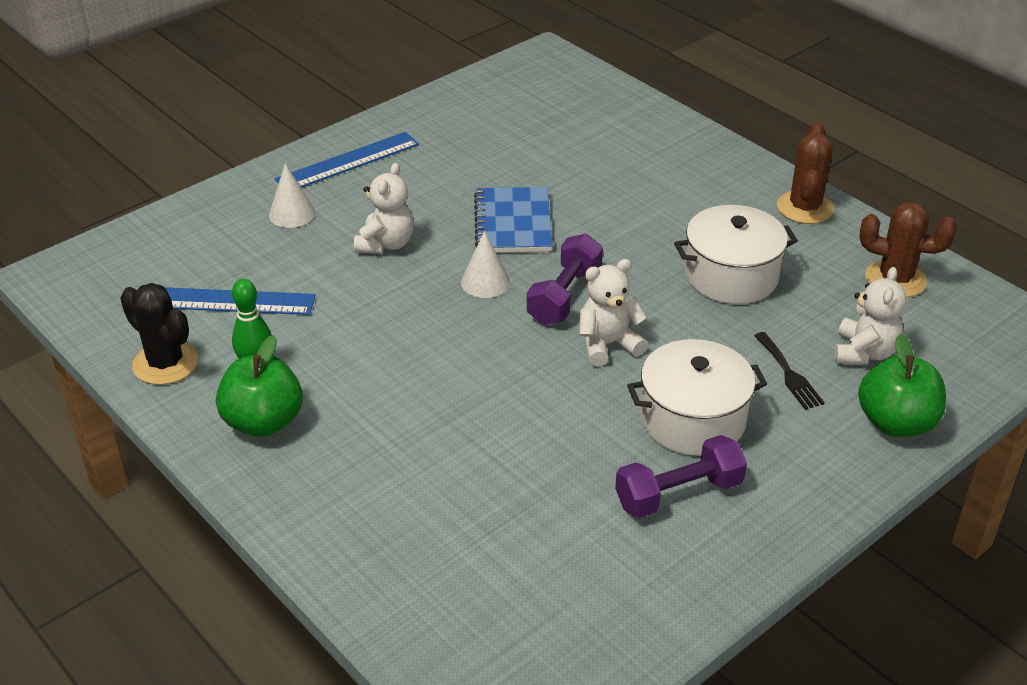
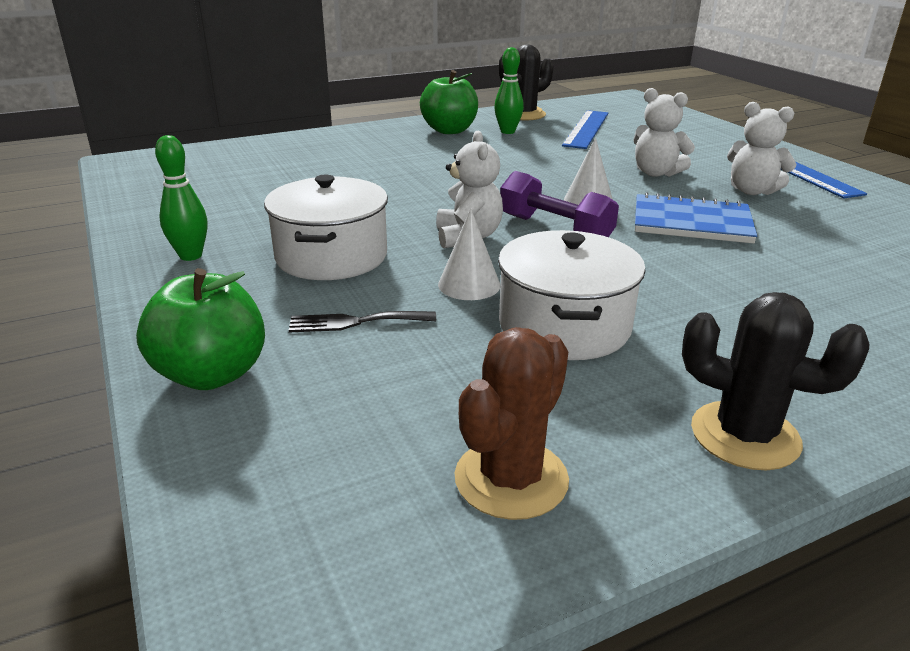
camera: 105 degrees right, 10 degrees down
white cone [269,163,315,228] -> white cone moved to [438,209,500,300]
purple dumbbell [615,435,747,518] -> none
brown cactus [777,122,834,224] -> black cactus [682,292,869,470]
white teddy bear [834,267,907,365] -> white teddy bear moved to [727,102,797,195]
none -> green bowling pin [155,135,207,261]

